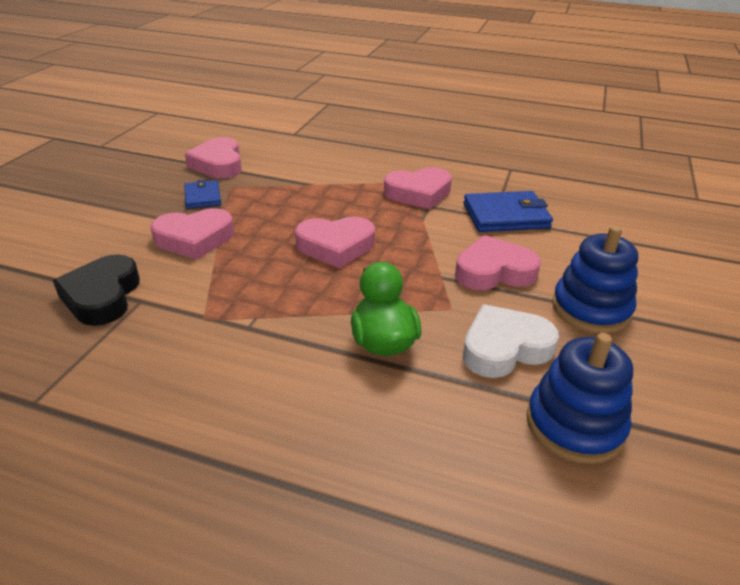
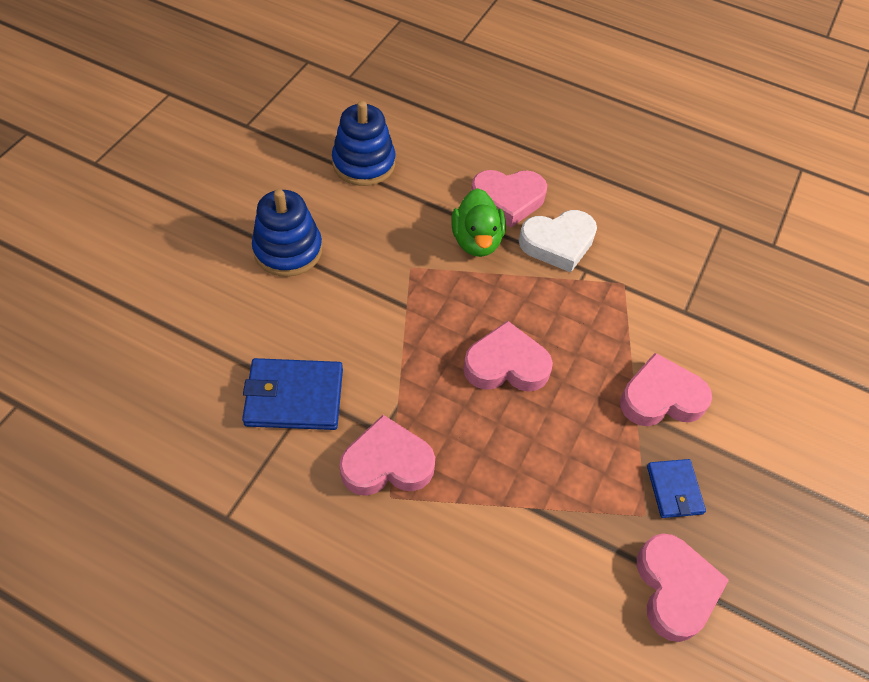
camera: 175 degrees left, 20 degrees up
black heart [53,254,140,326] -> none
pink heart [455,235,541,290] -> pink heart moved to [471,170,547,227]
white heart [463,304,559,378] -> white heart moved to [519,210,597,272]

